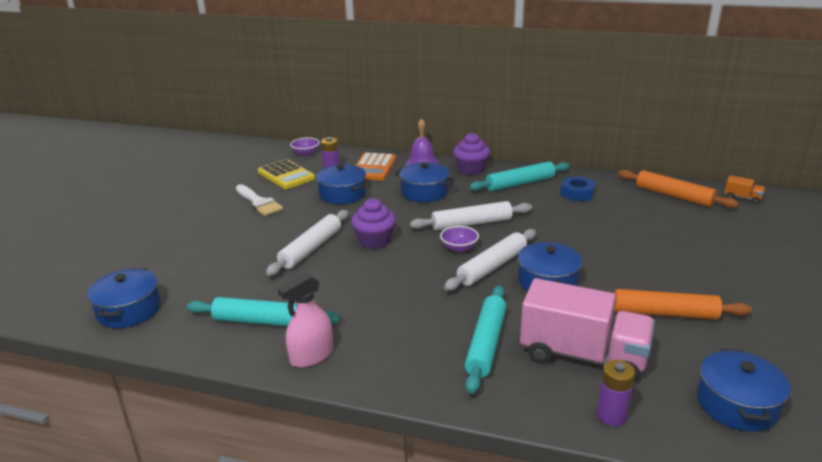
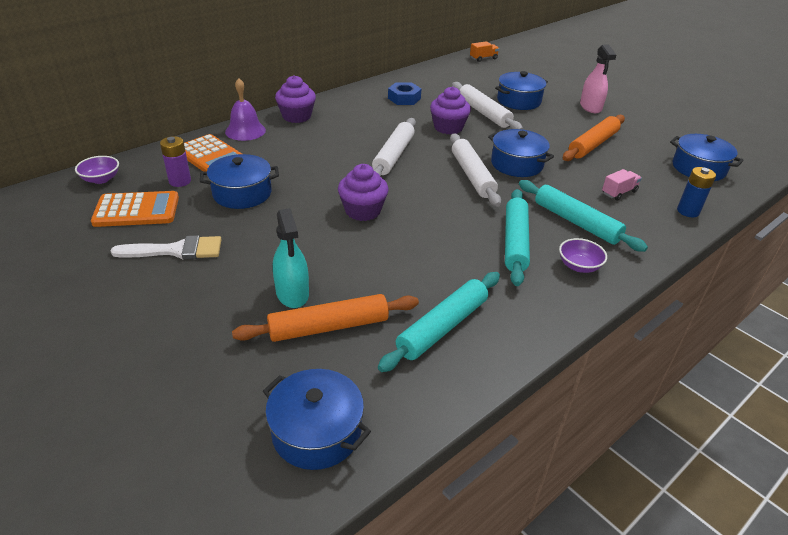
camera: 60 degrees left, 10 degrees up
yellow calculator [258,159,315,189] -> orange calculator [91,191,179,227]
white rolling pin [266,210,349,276] -> white rolling pin moved to [452,82,523,130]
pink spray bottle [278,274,333,368] -> pink spray bottle moved to [580,45,616,113]
blue pot [394,162,455,202] -> blue pot moved to [495,71,548,110]
purple bowl [440,226,479,252] -> purple bowl moved to [559,238,607,273]
turquoise rolling pin [469,161,570,191] -> turquoise rolling pin moved to [505,189,530,286]
pink truck [520,278,655,382] -> pink truck [602,169,642,200], size x0.41
purple battery [597,360,635,426] -> blue battery [677,167,716,217]
orange rolling pin [618,170,739,208] -> orange rolling pin moved to [232,294,419,342]
none -> turquoise spray bottle [273,208,309,308]
none -> purple cupcake [430,86,471,134]

